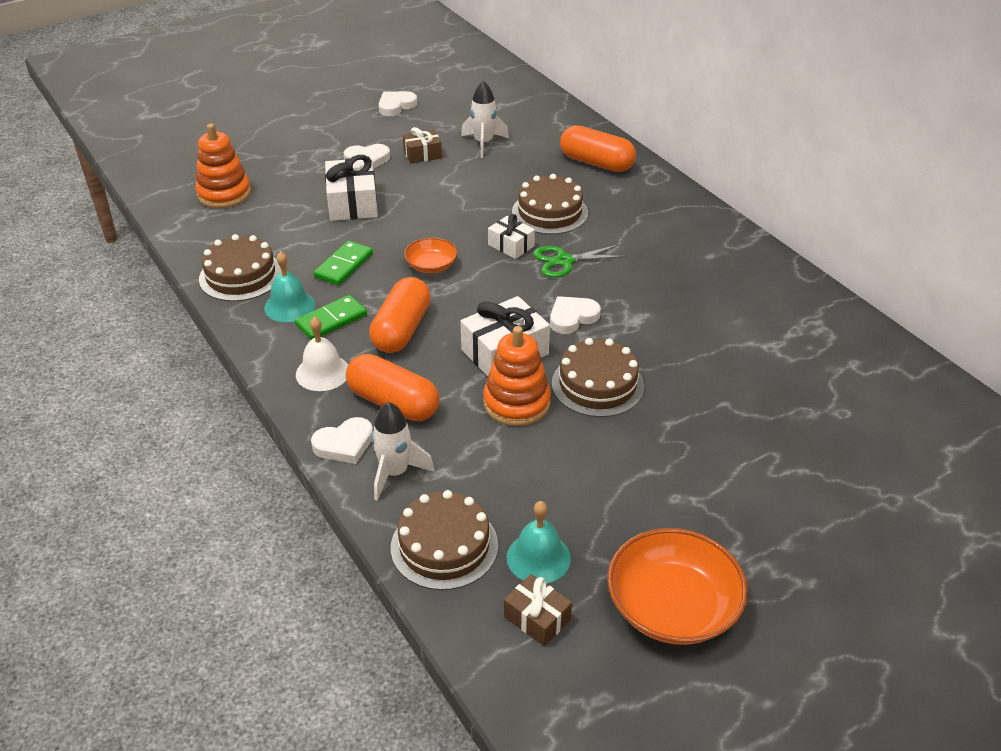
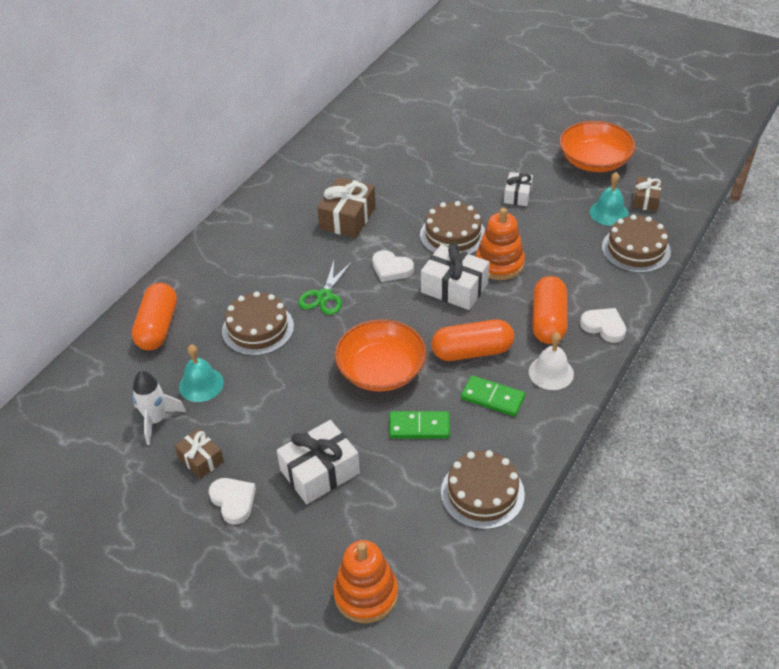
camera: 115 degrees left, 5 degrees up
turquoise bell [264,251,315,322] -> turquoise bell moved to [179,345,224,402]
white rocket [371,402,434,501] -> none
white heart [378,91,417,116] -> none
orange bowl [404,237,457,273] -> orange bowl [335,319,427,392], size x1.85
white gift [488,214,535,259] -> white gift moved to [504,172,533,206]
green scissors [533,244,627,278] -> green scissors turned 60 degrees clockwise [298,261,352,315]
none -> brown gift [317,177,376,238]

